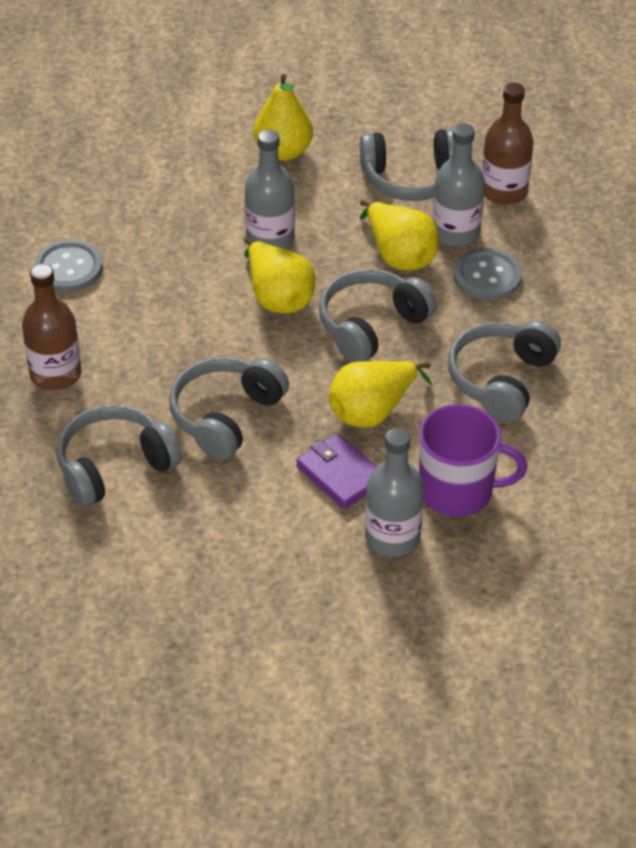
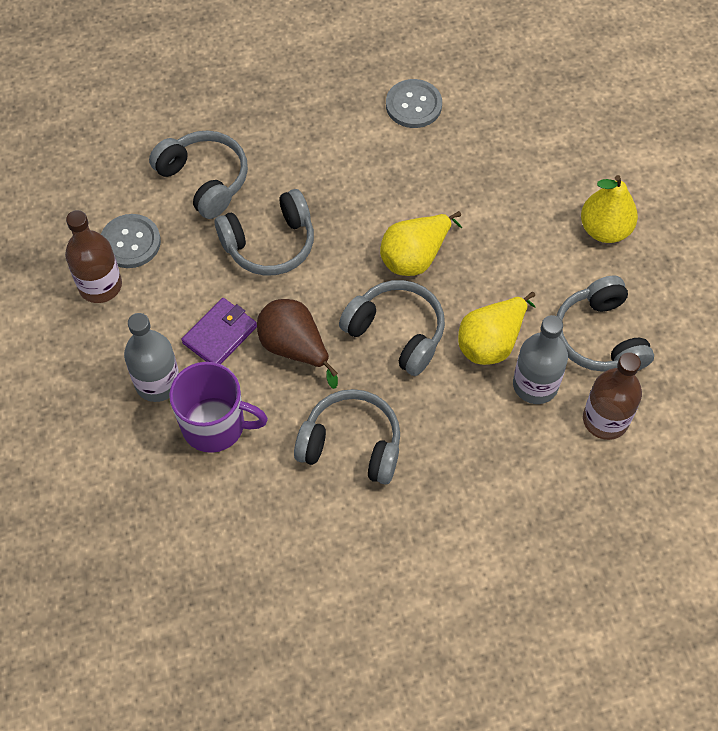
camera: 80 degrees right, 15 degrees up
brown bottle [22,264,81,390] -> brown bottle moved to [65,210,122,303]
grey headphones [169,357,289,460] -> grey headphones turned 135 degrees clockwise [215,189,314,276]
grey bottle [245,129,295,249] -> none
yellow pear [329,361,432,428] -> brown pear [257,299,338,389]
purple mug [419,404,527,516] -> purple mug turned 75 degrees counterclockwise [169,362,268,453]
grey button [454,248,522,301] -> grey button moved to [101,214,161,268]

